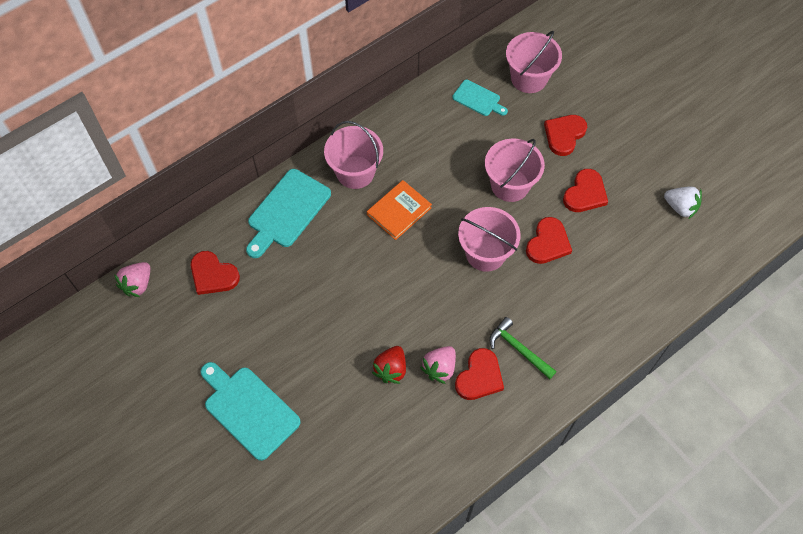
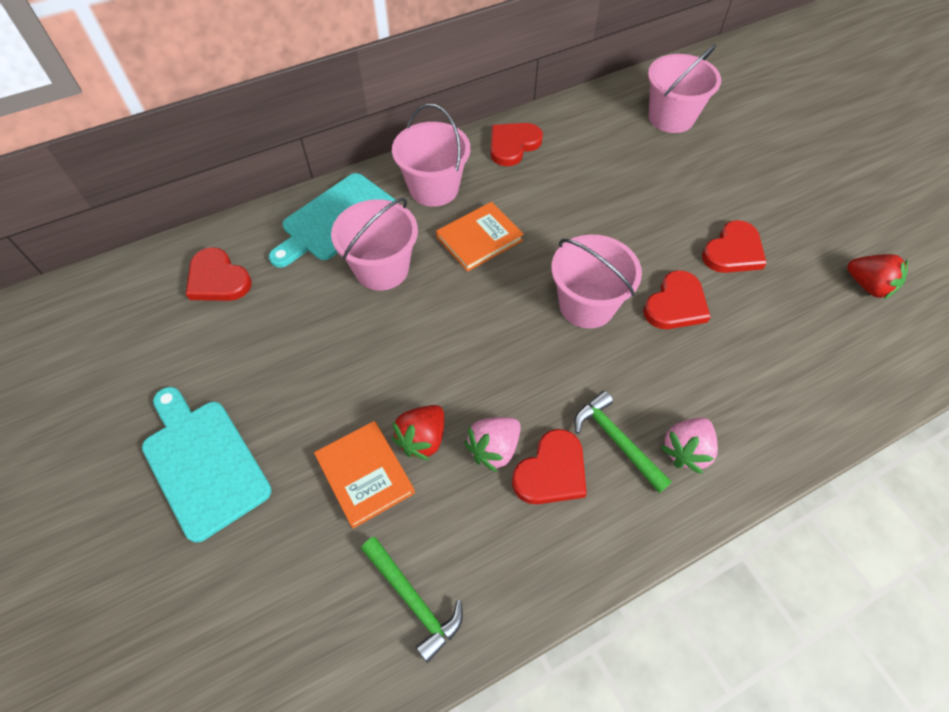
camera: 10 degrees right, 5 degrees down
pink strawberry [114,262,150,297] -> pink strawberry moved to [660,418,718,474]
turquoise cutting board [452,80,508,116] -> none
pink bucket [485,139,545,202] -> pink bucket moved to [331,198,418,291]
red heart [544,115,587,156] -> red heart moved to [490,123,543,166]
white strawberry [664,187,702,219] -> red strawberry [847,254,908,300]
none -> orange book [314,421,415,528]
none -> green hammer [361,537,463,663]

